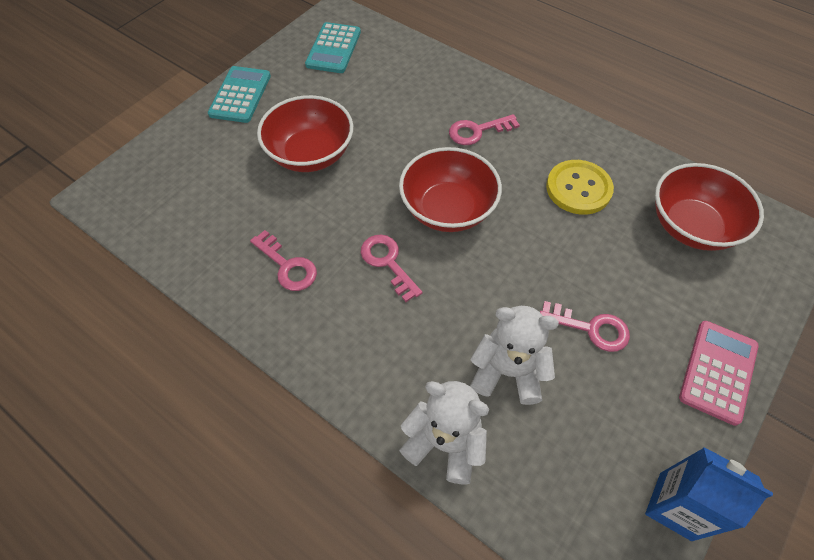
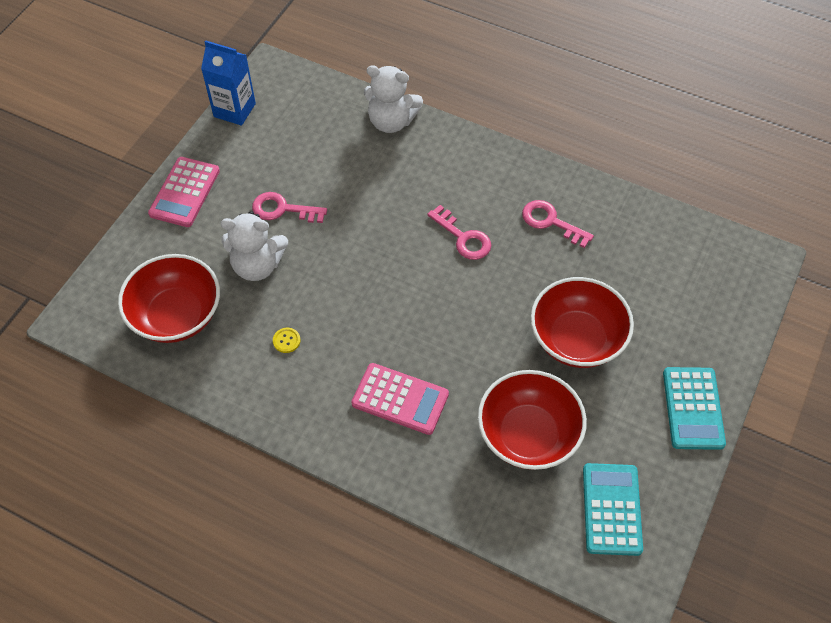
camera: 170 degrees right, 0 degrees up
red bowl [399,147,502,232] -> red bowl moved to [478,370,587,470]
pink key [449,114,520,145] -> pink calculator [351,363,449,435]
white teddy bear [470,306,559,405] -> white teddy bear moved to [221,211,288,281]
yellow button [546,160,614,215] -> yellow button [273,328,301,353], size x0.41

